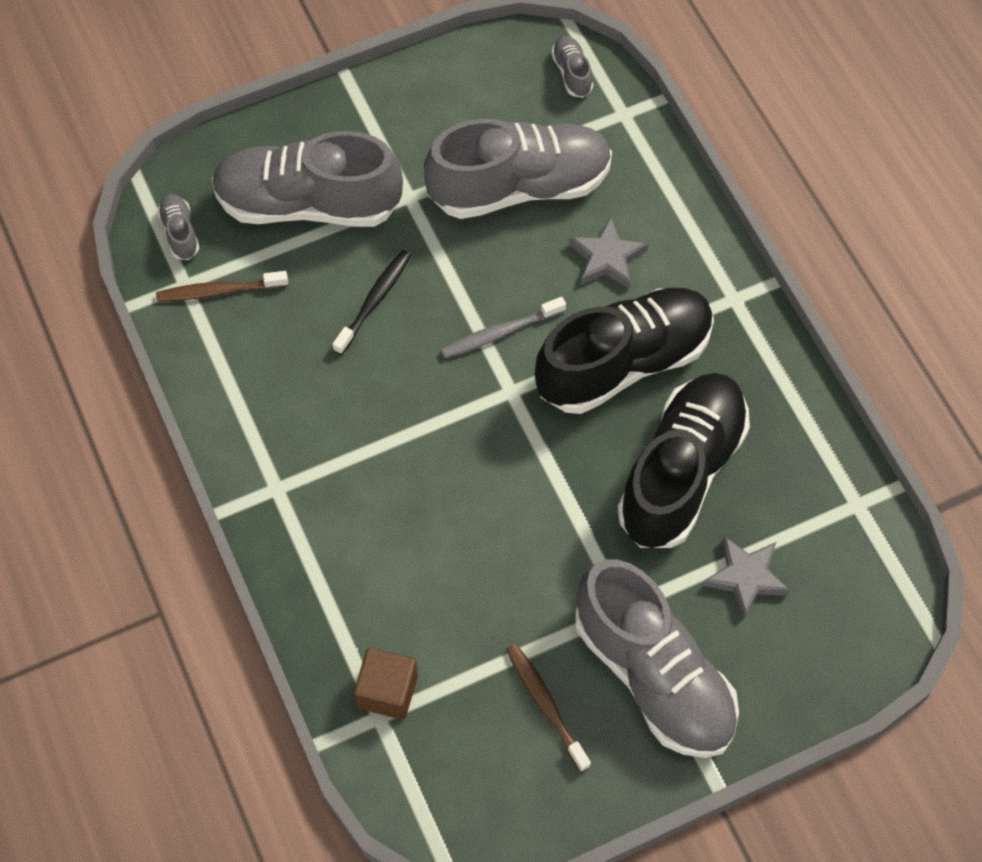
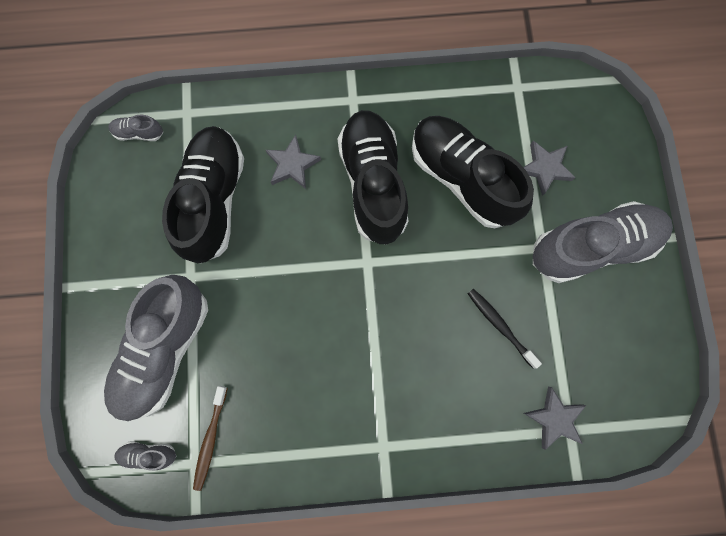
camera: 70 degrees left, 15 degrees up
black toothbrush [332,250,411,355] -> black toothbrush moved to [468,289,542,368]
brown cube [354,647,418,720] -> grey star [524,387,586,450]
grey shoe [424,119,612,219] -> black shoe [162,126,244,263]
grey toothbrush [441,297,566,358] -> none
brown toothbrush [506,643,591,772] -> none

